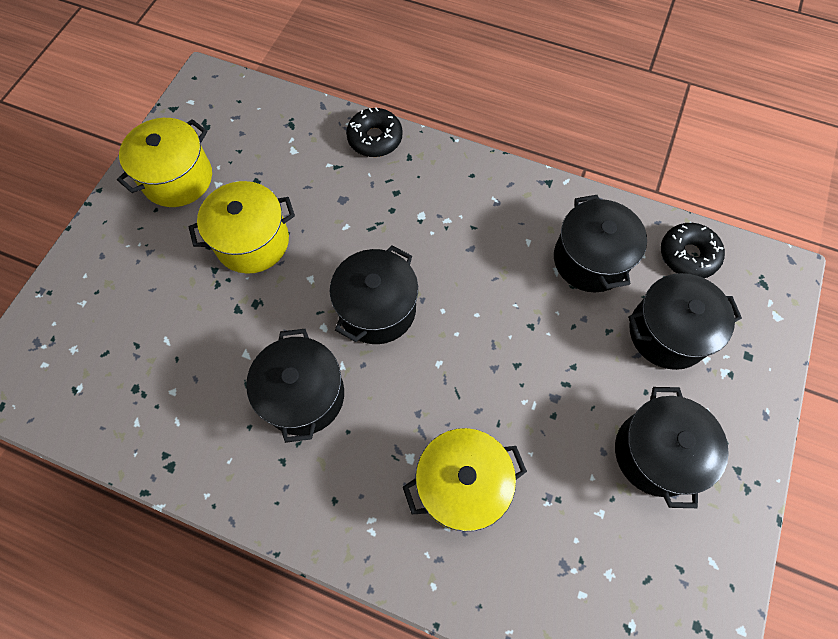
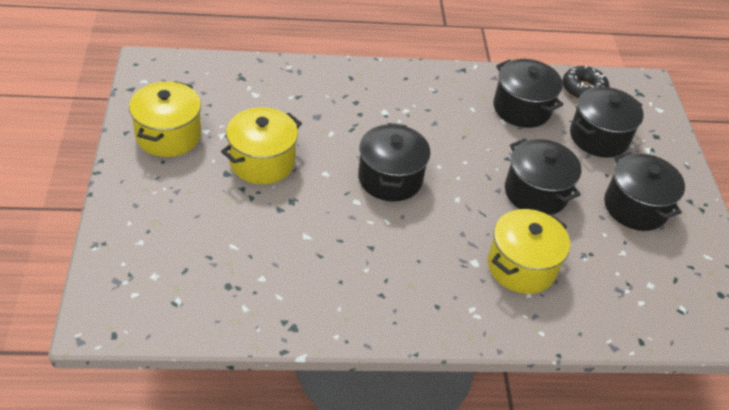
camera: 30 degrees left, 20 degrees down
black pot [246,329,344,443] -> black pot moved to [505,138,581,215]
black donut [346,107,403,157] -> none

